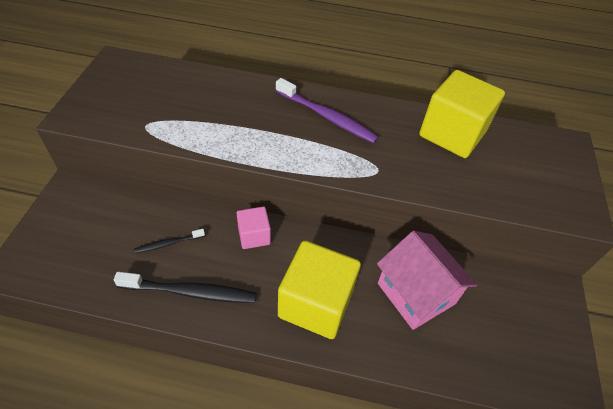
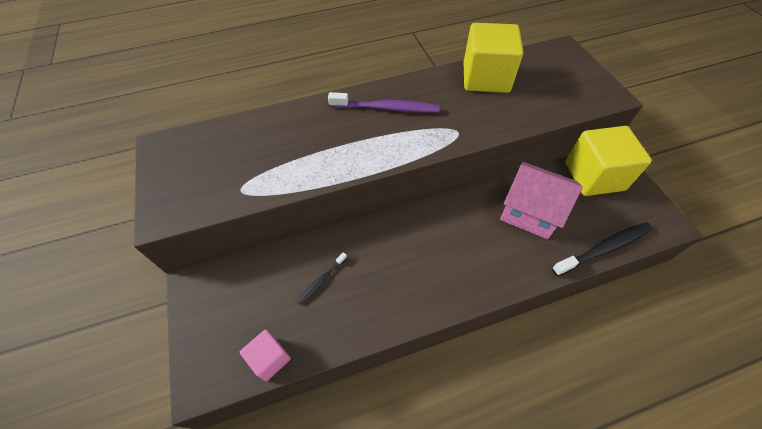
camera: 25 degrees left, 5 degrees up
black toothbrush [114,272,257,303] -> black toothbrush moved to [552,222,653,276]
pink cube [237,207,271,249] -> pink cube moved to [240,329,291,381]
yellow cube [278,241,361,339] -> yellow cube moved to [565,126,652,196]

